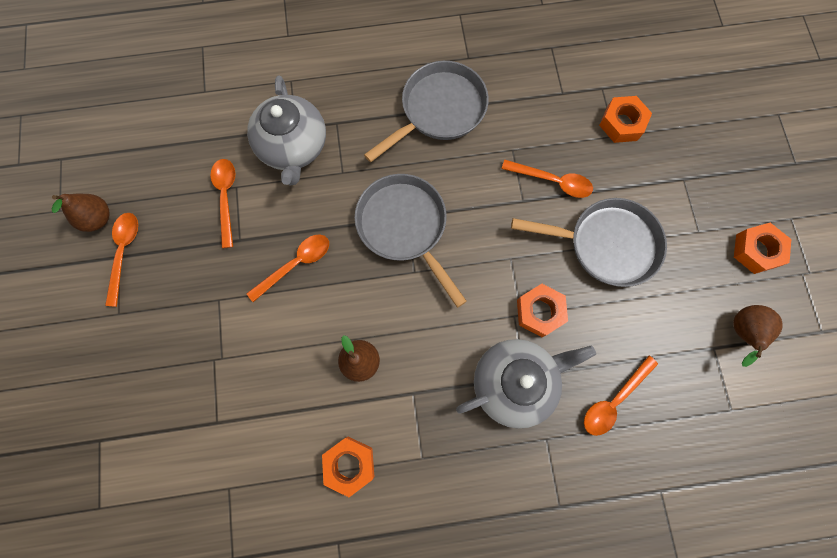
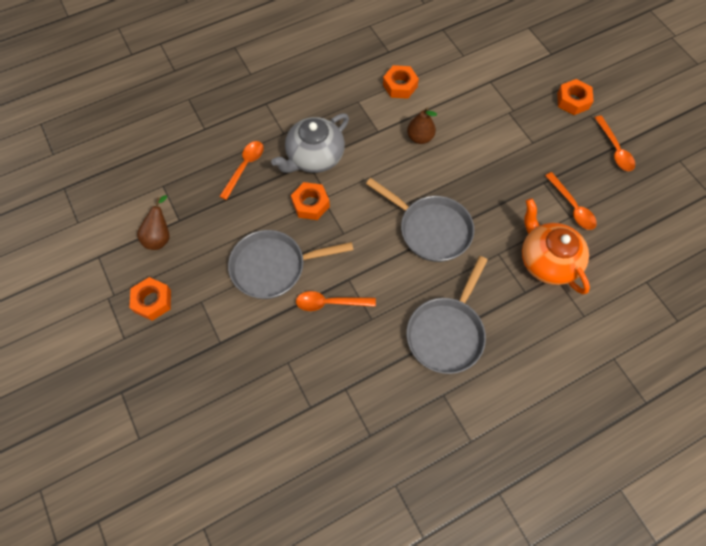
camera: 160 degrees right, 10 degrees down
brown pear [52,194,109,232] -> none
orange spoon [246,235,329,302] -> none
grey teapot [247,75,326,185] -> orange teapot [522,198,590,294]
orange nut [599,96,652,143] -> orange nut moved to [557,79,594,115]

